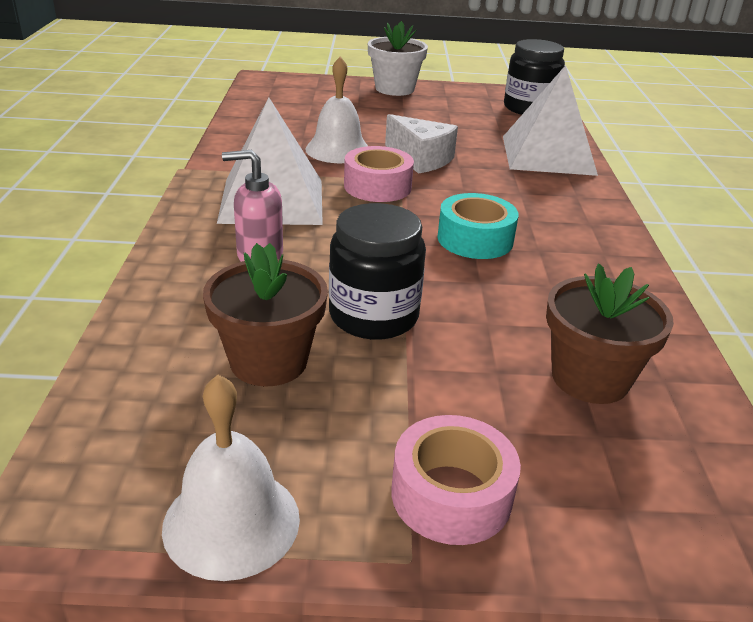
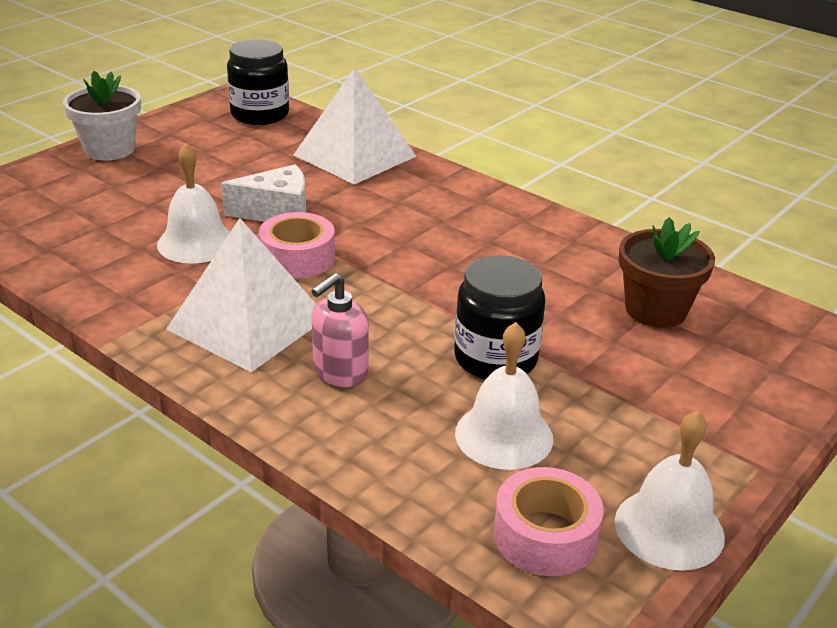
camera: 50 degrees left, 0 degrees up
brown flower pot [203,243,328,387] -> white bell [455,322,553,470]
pink tape [392,415,521,545] -> pink tape moved to [493,467,604,576]
turquoise tape [437,193,519,259] -> none

